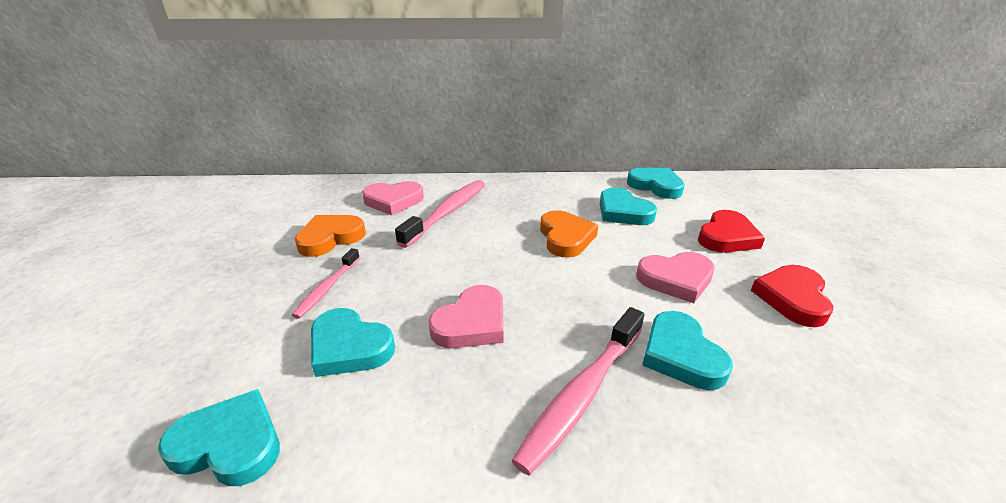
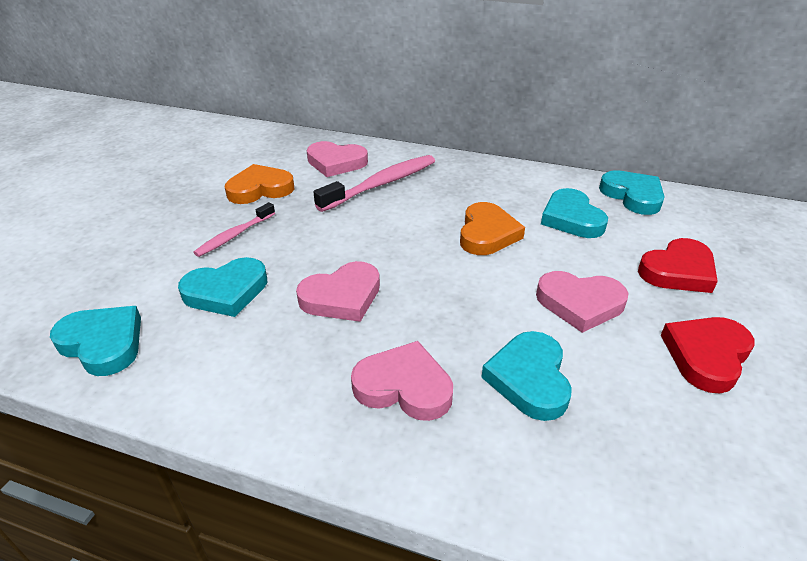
camera: 20 degrees right, 5 degrees up
turquoise heart [311,308,395,377] -> turquoise heart turned 75 degrees counterclockwise [178,257,267,317]
pink toothbrush [511,307,644,475] -> pink heart [351,341,453,421]

